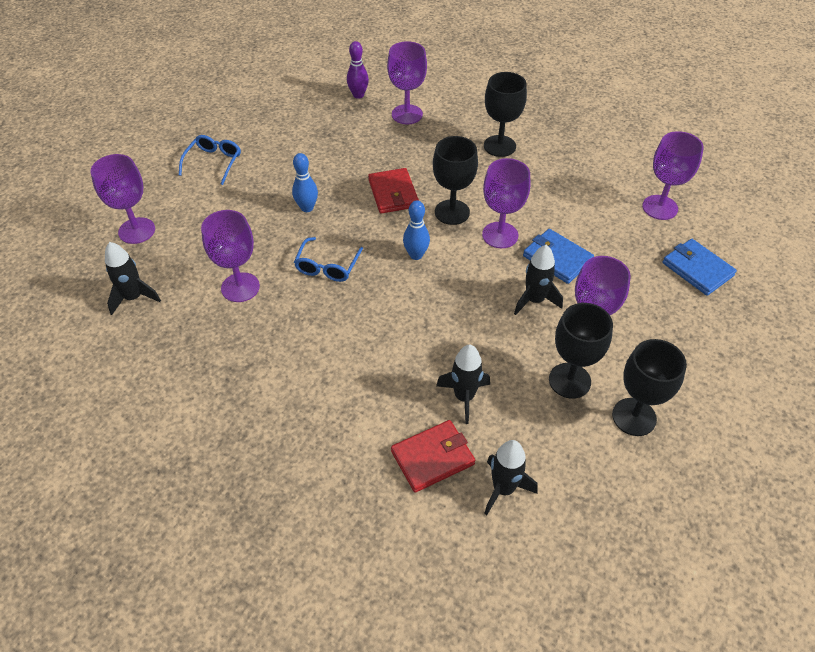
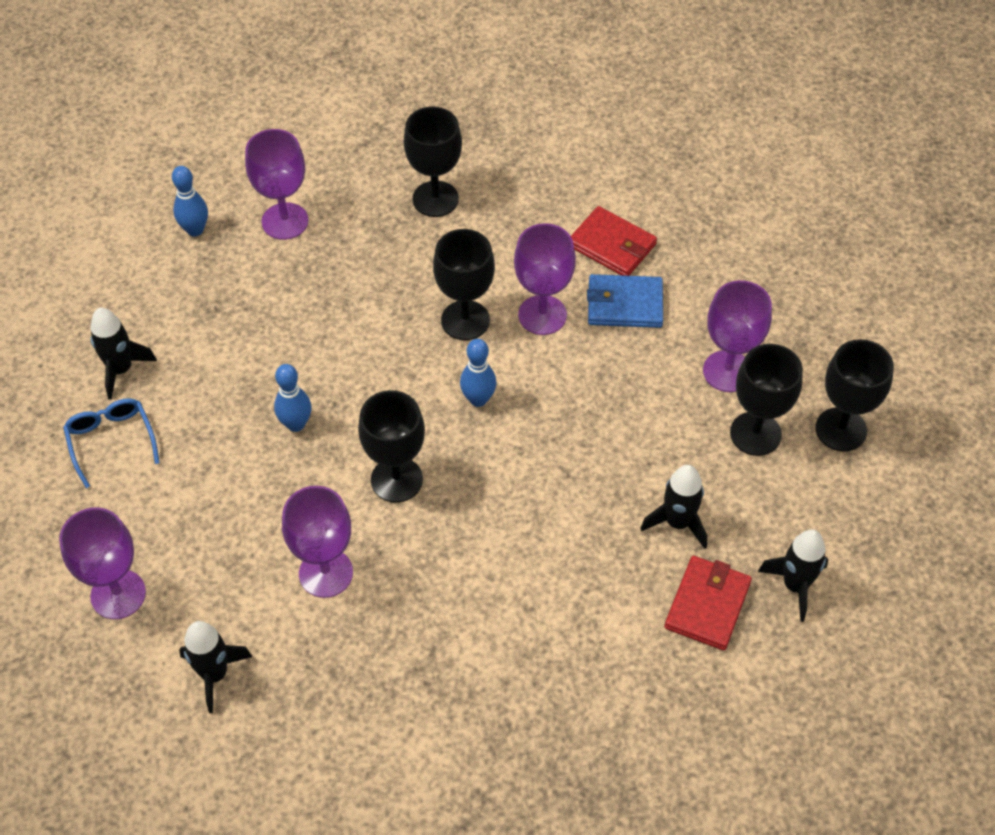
camera: 40 degrees left, 5 degrees up
blue glasses [294,237,363,282] -> black goblet [358,390,425,503]
purple bowling pin [347,41,369,99] -> blue bowling pin [172,166,208,236]
red wallet [368,168,419,214] -> red wallet moved to [571,206,657,276]
black rocket [514,245,563,315] -> black rocket moved to [90,308,157,400]
purple goblet [642,131,704,220] -> none
blue wallet [662,239,737,296] -> none

